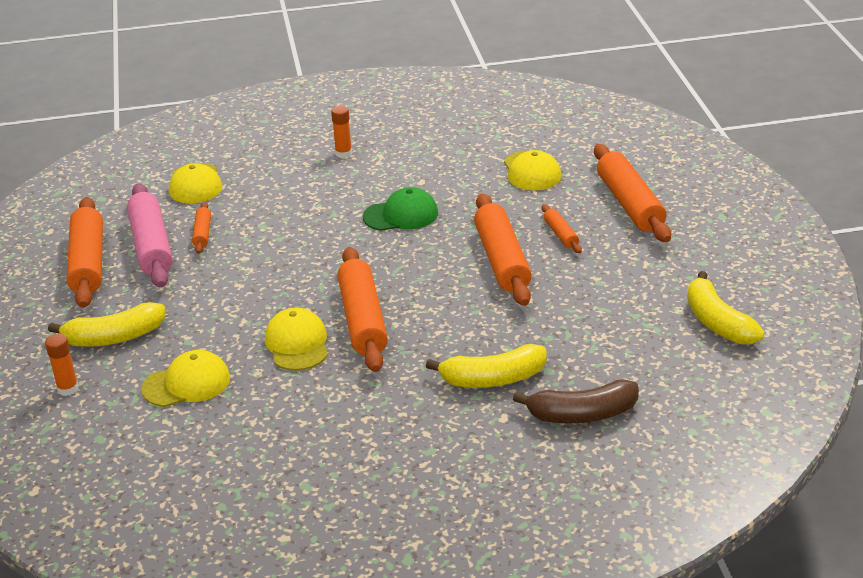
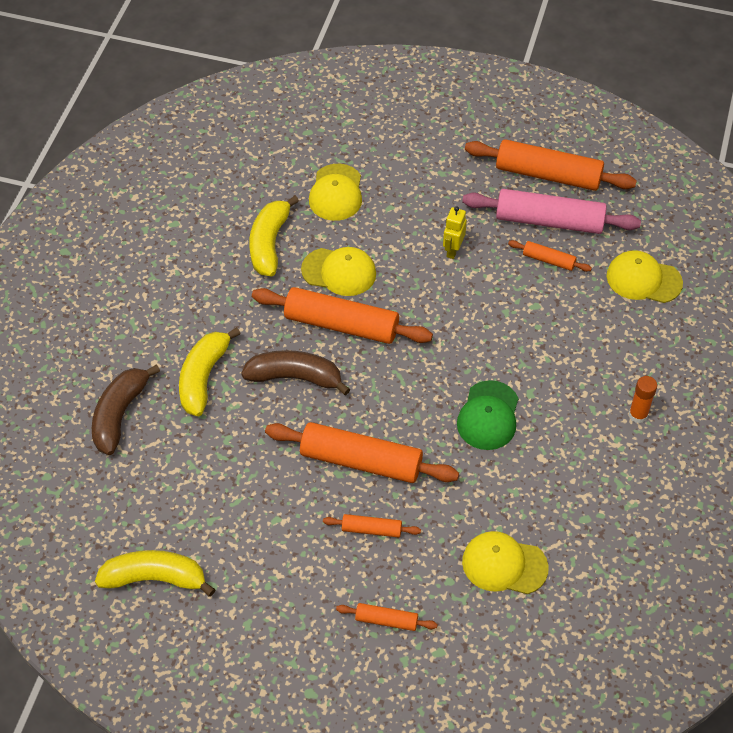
camera: 115 degrees right, 20 degrees up
orange glue stick [45,334,79,396] -> none
yellow banana [48,302,165,347] -> yellow banana moved to [249,196,299,276]
orange rolling pin [594,144,671,242] -> orange rolling pin [336,603,438,631], size x0.48
none -> brown banana [241,350,350,395]
none -> yellow robot [443,206,467,259]

